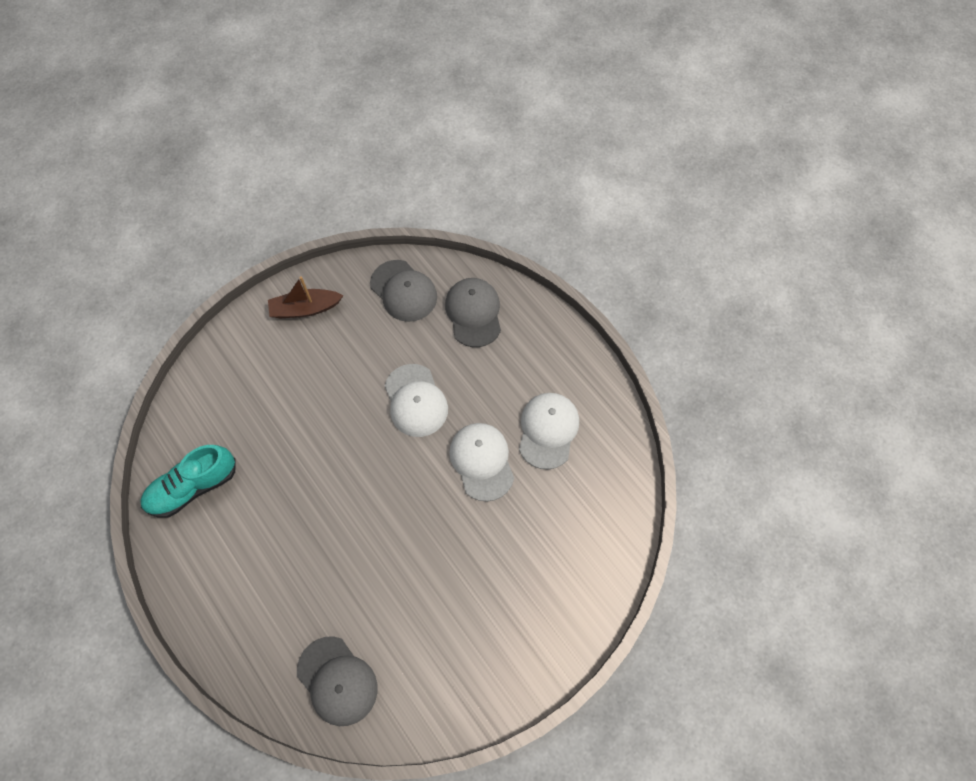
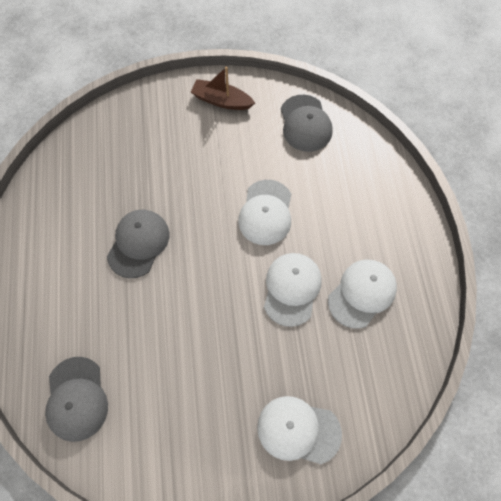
camera: 30 degrees right, 0 degrees up
turquoise shoe [140,445,235,518] -> none
grey cap [445,278,501,347] -> grey cap moved to [107,210,170,278]
none -> white cap [257,396,342,464]

